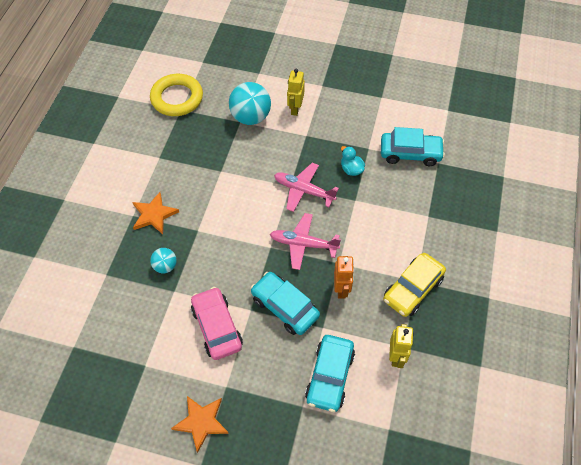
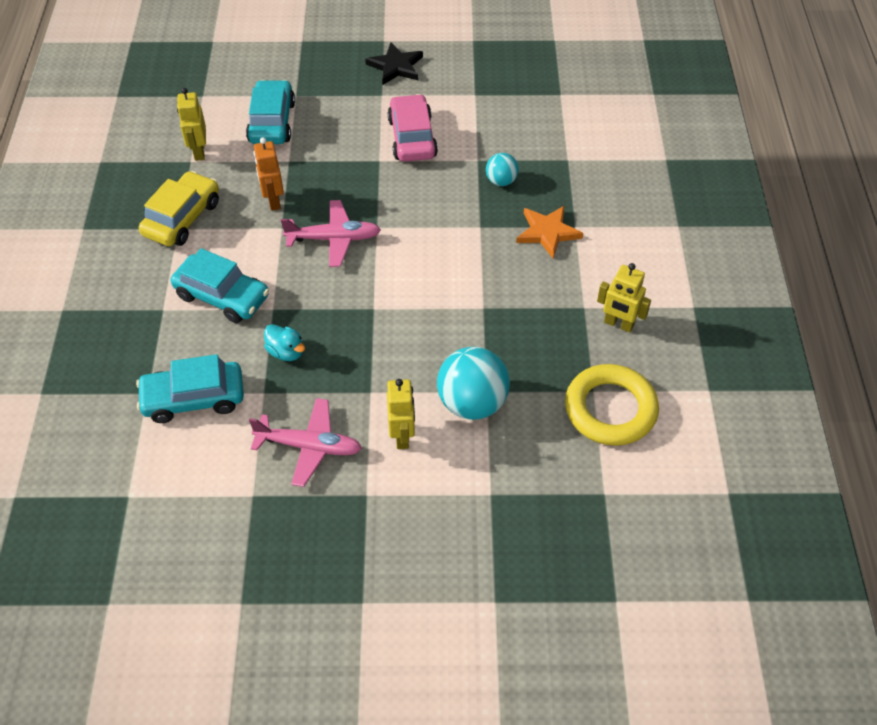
camera: 165 degrees right, 5 degrees down
orange star [171,396,229,453] -> black star [365,42,423,85]
pink car [191,287,243,360] -> pink car turned 150 degrees counterclockwise [387,94,438,162]
turquoise car [251,272,320,335] -> turquoise car moved to [171,248,269,323]
pink plane [274,163,339,212] -> pink plane moved to [249,398,362,487]
none -> yellow robot [597,263,651,333]

